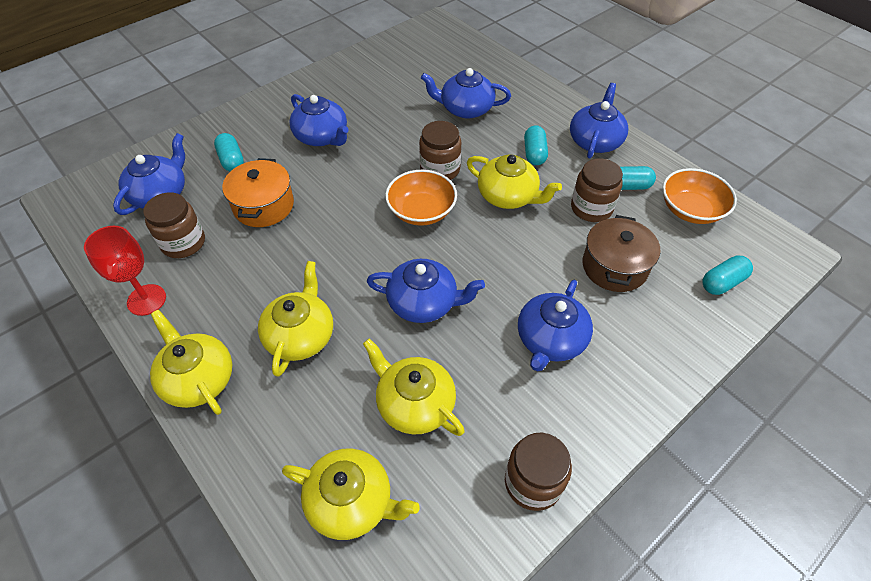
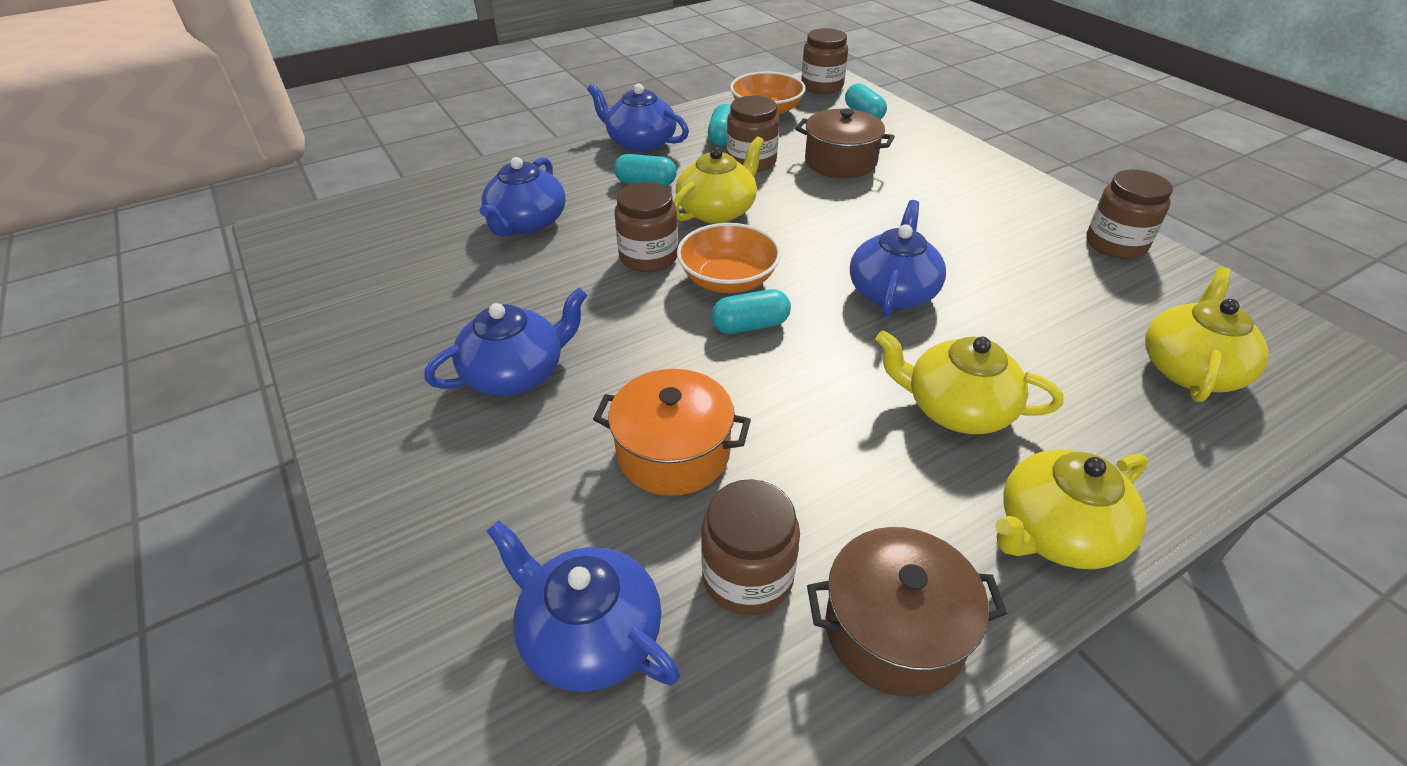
camera: 80 degrees left, 10 degrees down
red goblet [84,226,166,316] -> brown pot [807,527,1007,696]
turquoise capsule [214,133,244,172] -> turquoise capsule moved to [711,289,791,334]
yellow teapot [363,338,465,436] -> none
blue teapot [518,280,593,372] -> none
none -> brown jar [801,28,848,94]

